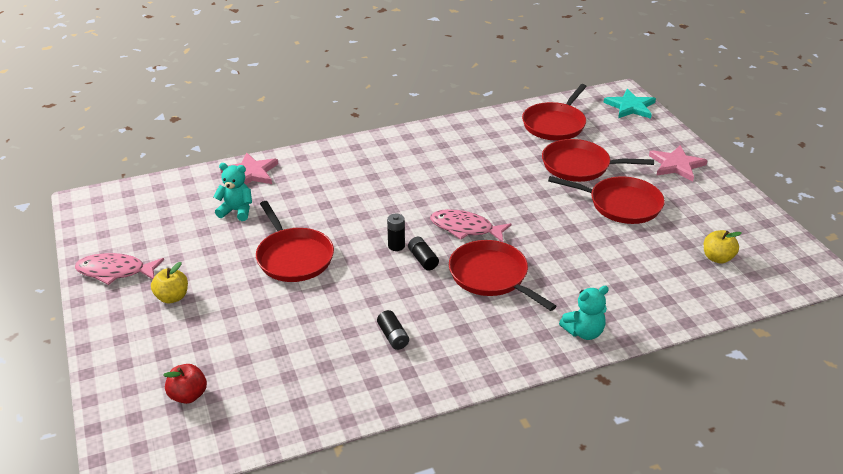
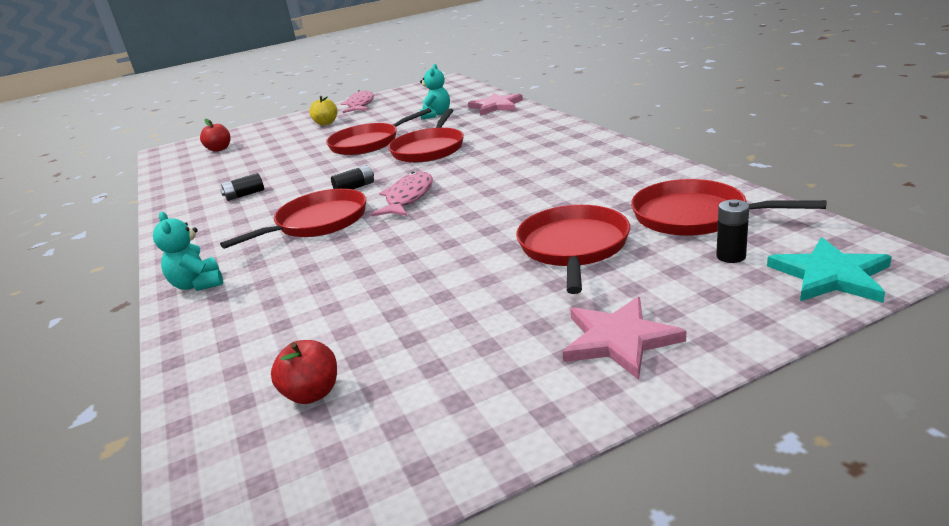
camera: 90 degrees right, 10 degrees down
black battery [387,214,405,251] -> black battery moved to [716,199,749,263]
red pan [548,176,665,224] -> red pan moved to [388,108,464,163]
yellow apple [704,230,742,264] -> red apple [271,340,337,404]

